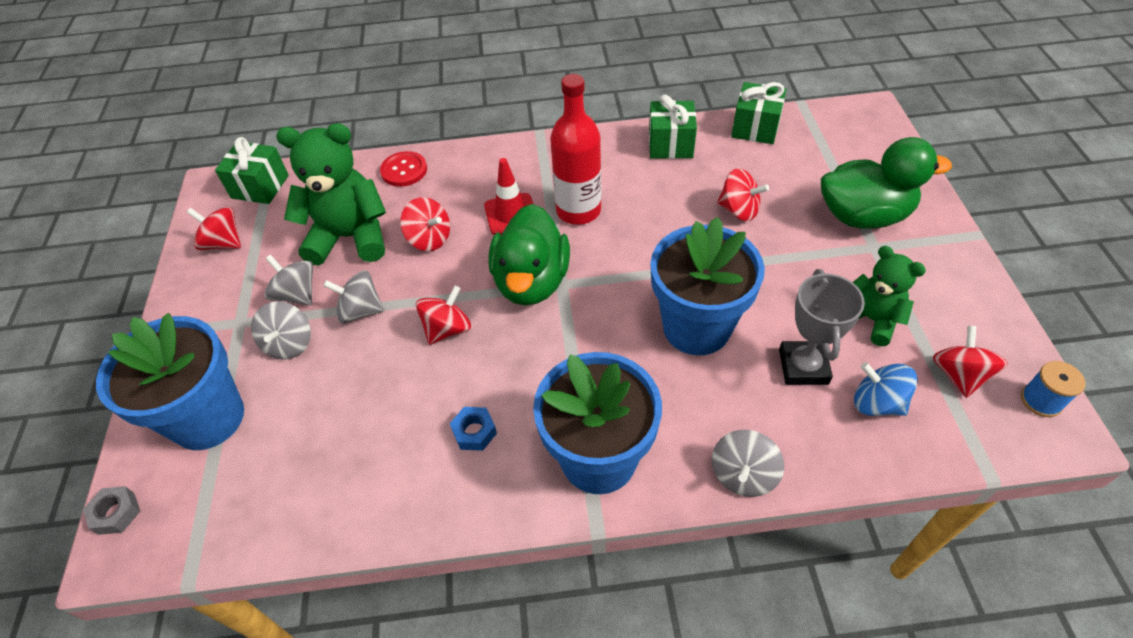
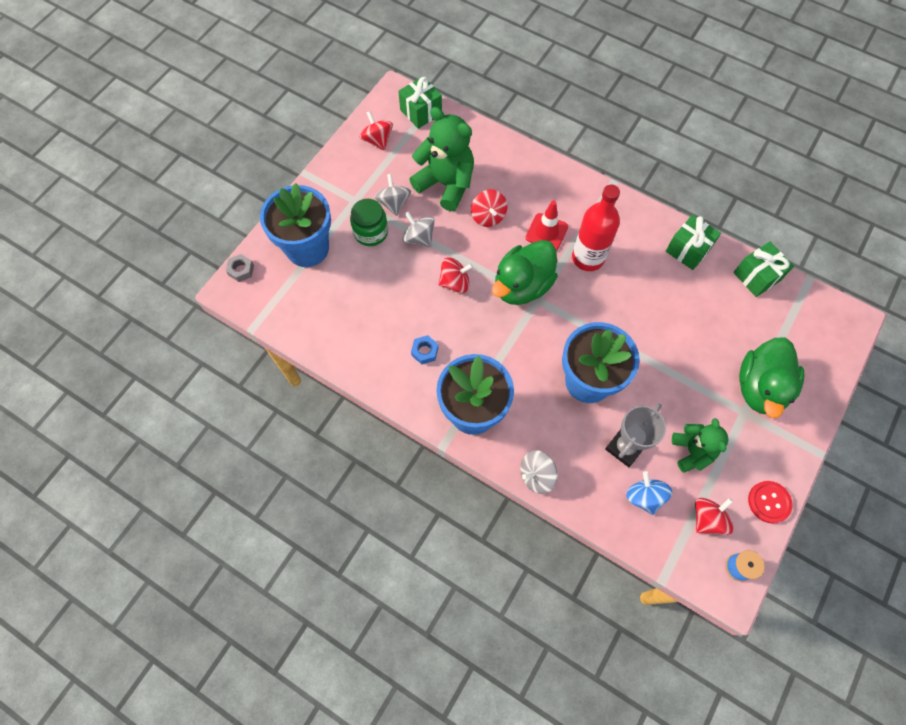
camera: 35 degrees right, 15 degrees up
grey spinning top [251,301,311,360] -> green jar [350,199,388,246]
red button [380,151,427,187] -> red button moved to [748,481,793,523]
red spinning top [717,168,769,221] -> none
green duck [821,137,952,229] -> green duck turned 75 degrees clockwise [739,337,804,418]

